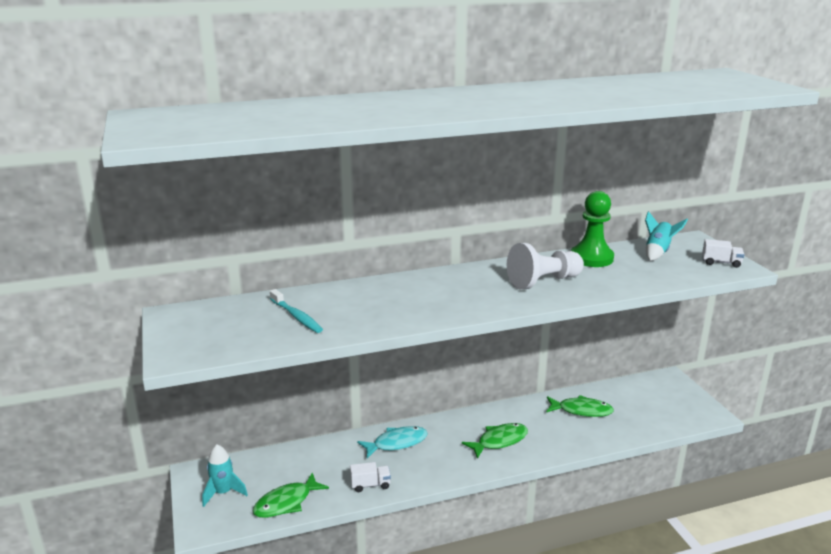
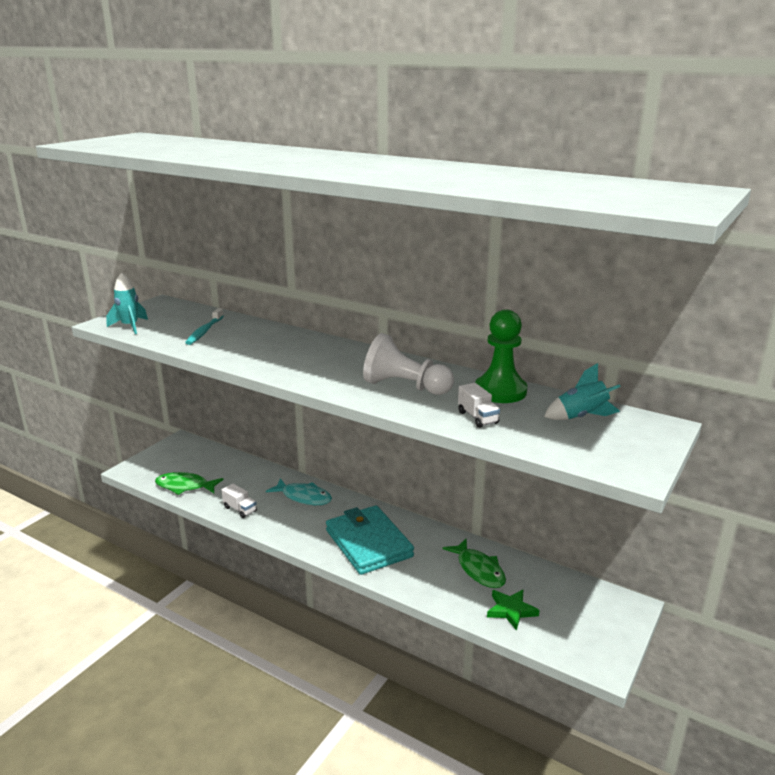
camera: 50 degrees right, 0 degrees up
turquoise rocket [202,444,248,507] -> turquoise rocket moved to [106,272,148,334]
green fish [462,423,528,459] -> turquoise wallet [326,505,414,575]
white truck [702,239,744,268] -> white truck moved to [458,383,500,428]
none -> green star [487,589,540,631]

